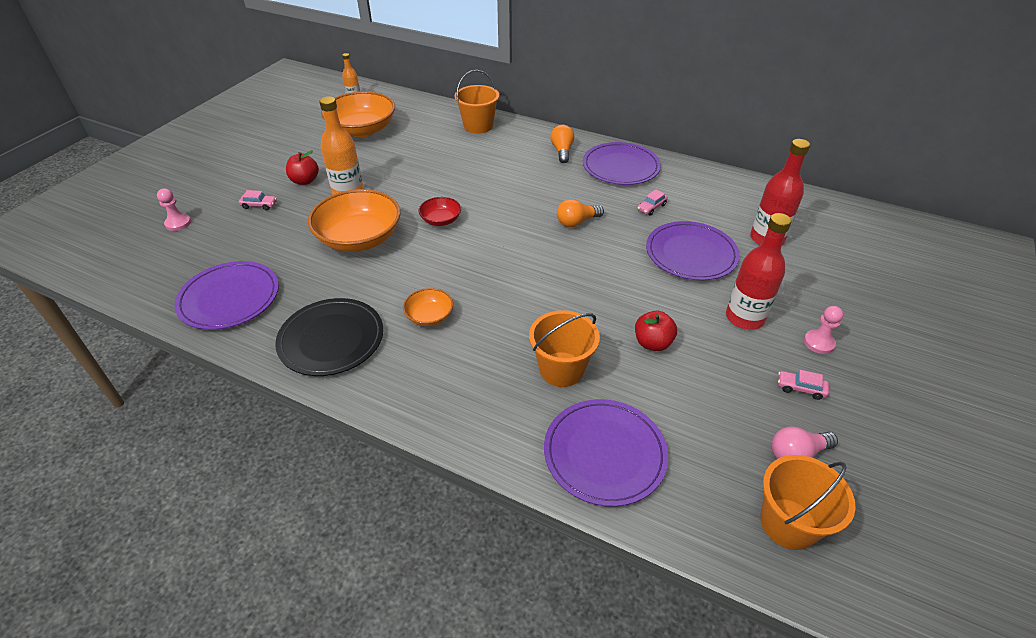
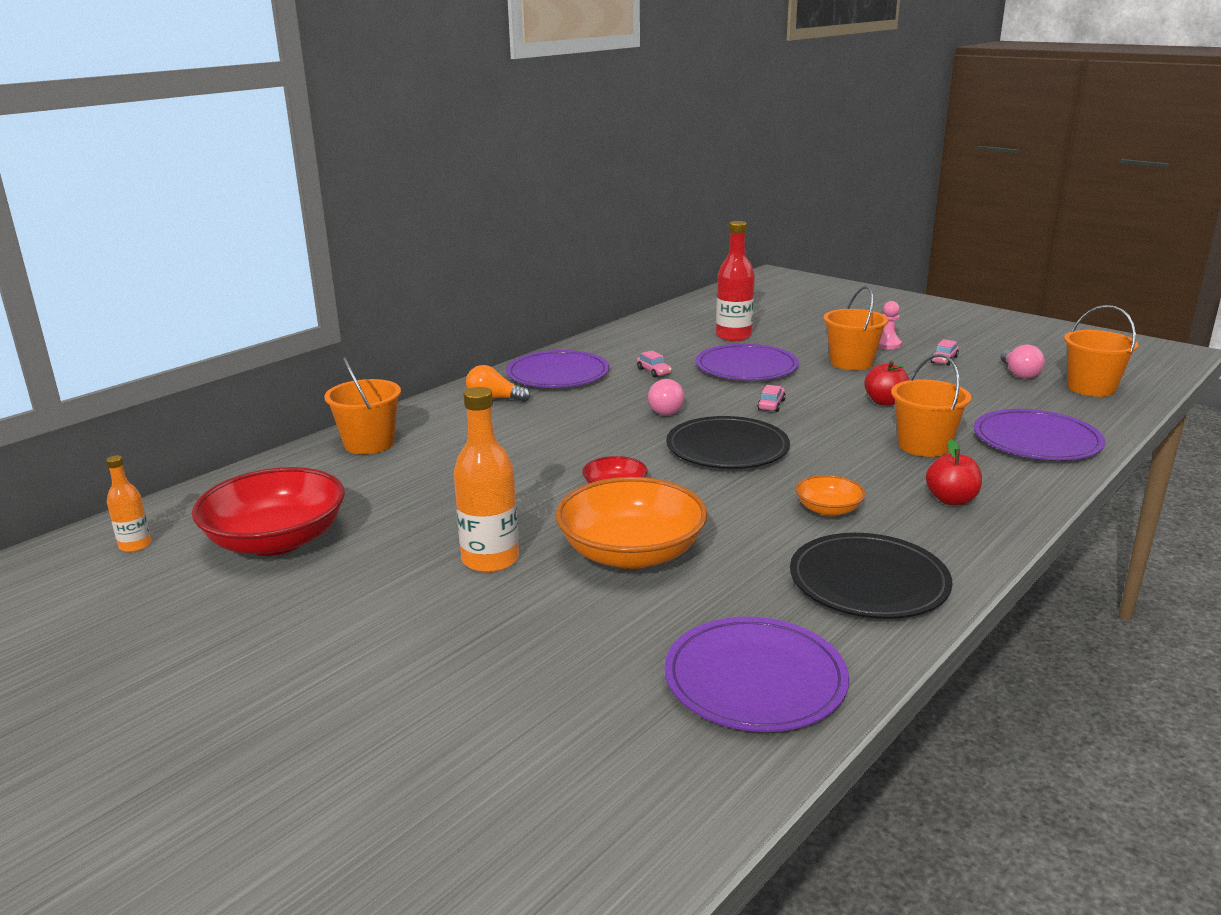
camera: 75 degrees left, 20 degrees down
pink pawn [157,188,191,231] -> none
pink car [239,190,277,210] -> pink car moved to [757,385,786,412]
red apple [286,150,319,185] -> red apple moved to [926,439,982,505]
orange bowl [321,91,395,137] -> red bowl [192,467,345,556]
orange light bulb [557,199,604,227] -> pink light bulb [648,379,684,415]
red bottle [726,213,792,330] -> orange bucket [823,286,888,370]
none -> black plate [666,416,790,469]

